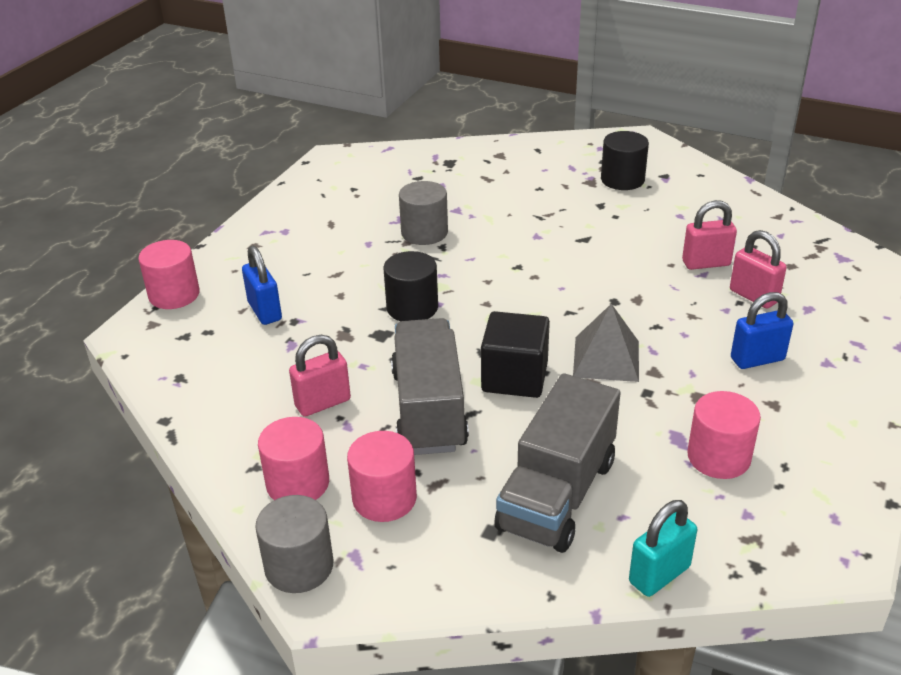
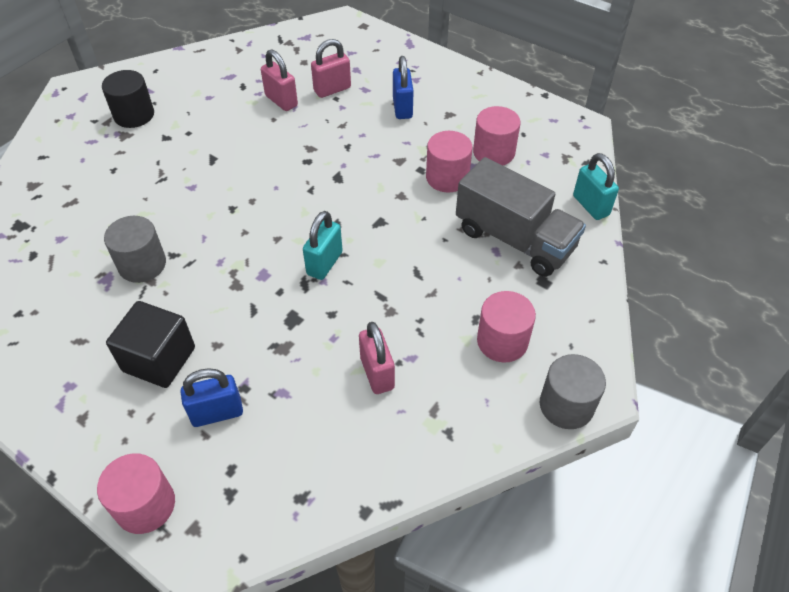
camera: 80 degrees left, 15 degrees up
pink cylinder [258,417,329,500] -> pink cylinder moved to [426,131,473,193]
black cylinder [383,251,438,321] -> none
grey truck [391,318,469,455] -> none
black cube [481,311,550,398] -> black cube moved to [106,301,195,388]
grey pyramid [573,304,639,382] -> none
pink padlock [682,200,737,270] -> pink padlock turned 45 degrees counterclockwise [261,49,298,111]
none -> turquoise padlock [303,211,343,280]

